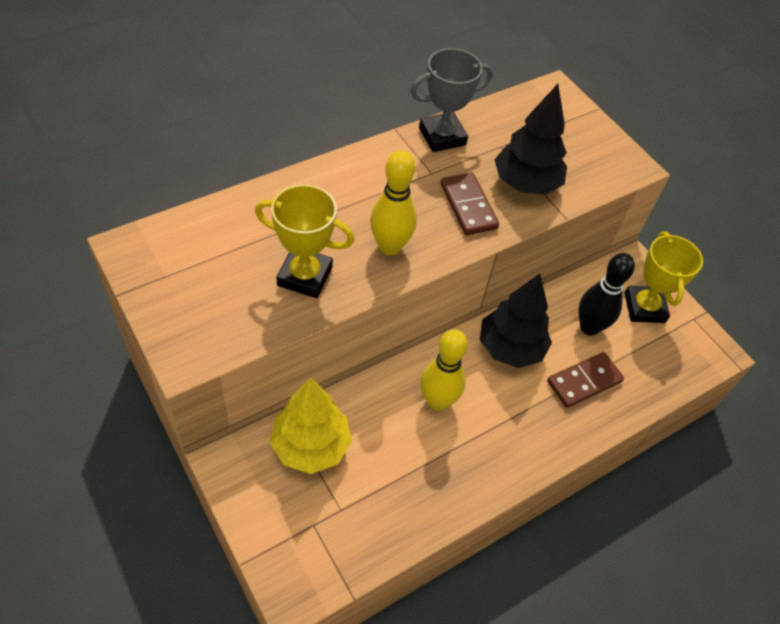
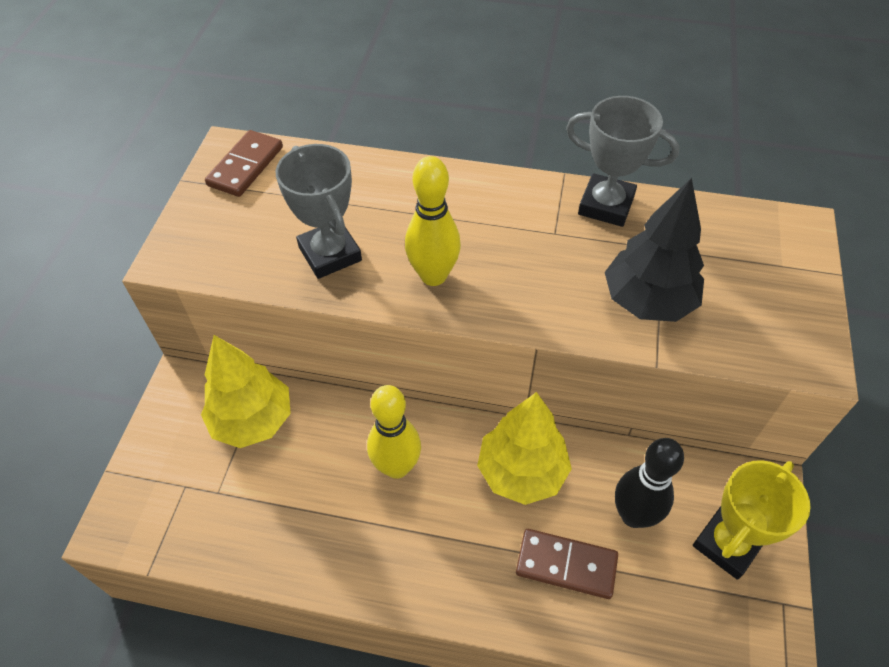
camera: 50 degrees right, 0 degrees up
yellow trophy [255,184,355,298] -> grey trophy [276,144,362,279]
brown domino [441,173,499,235] -> brown domino moved to [205,130,283,197]
black tree [480,273,552,368] -> yellow tree [477,392,572,505]

